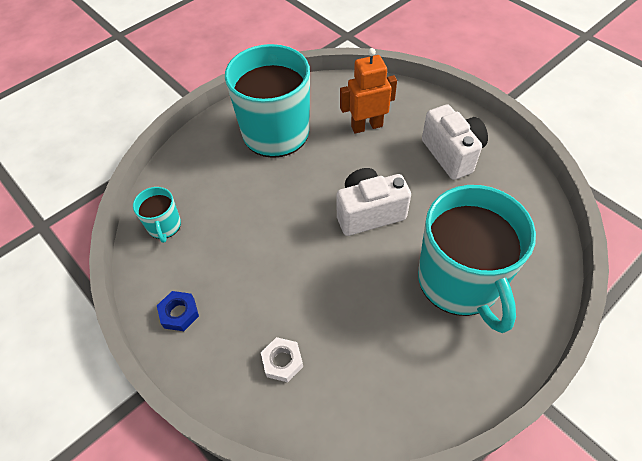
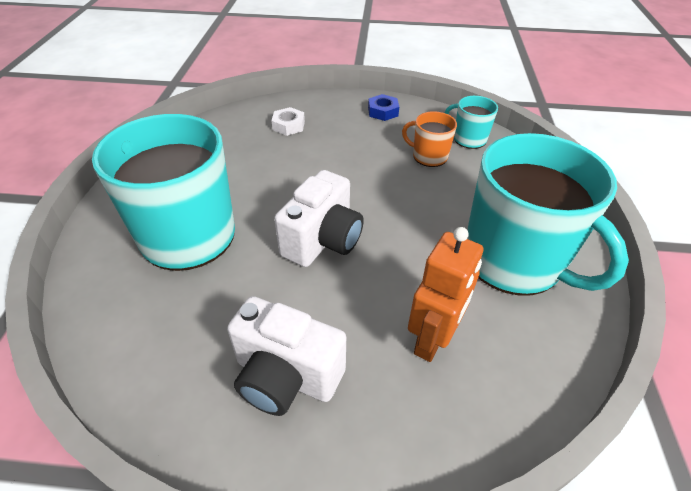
camera: 135 degrees right, 10 degrees down
none -> orange mug [402,111,457,167]

